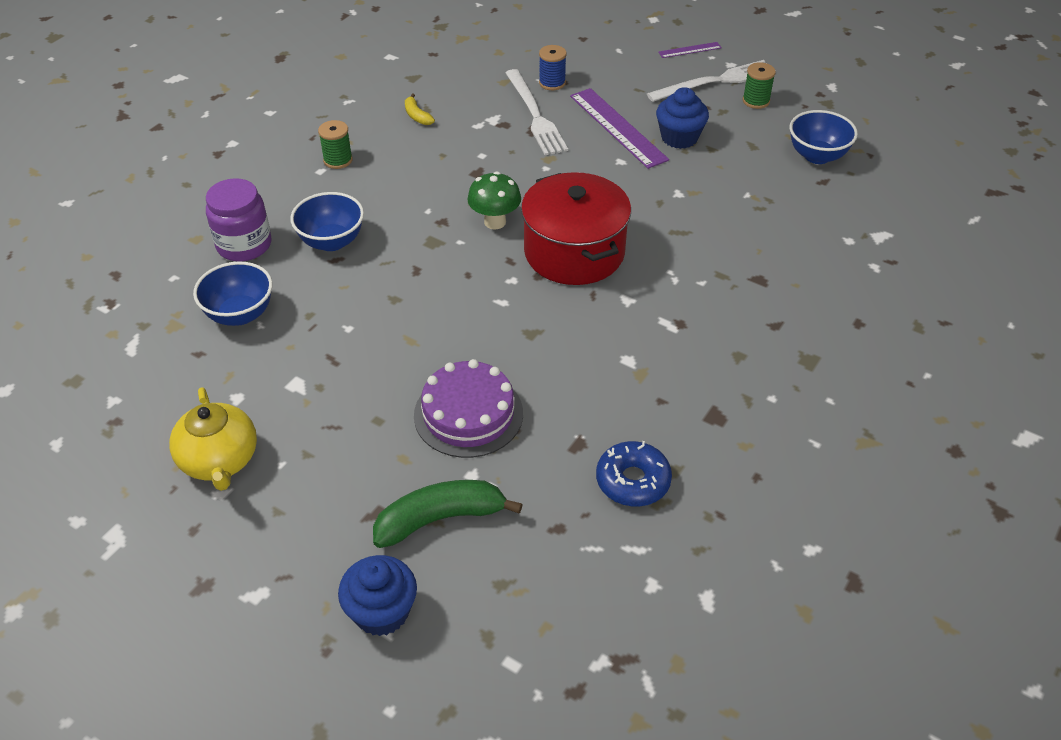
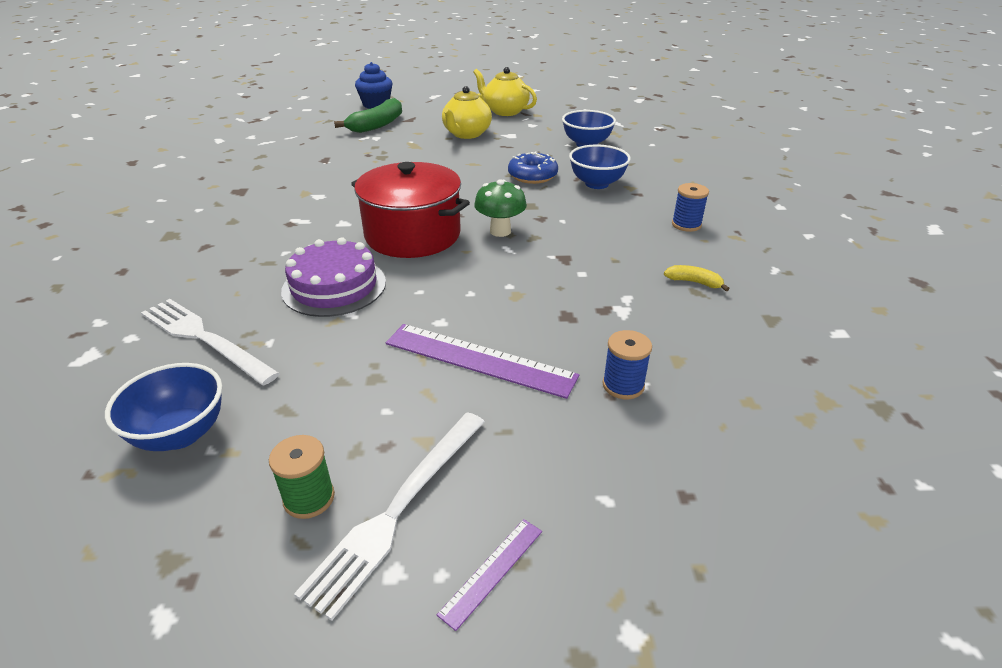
camera: 145 degrees right, 10 degrees down
purple jar [206,178,271,261] -> none
green spool [318,120,353,169] -> blue spool [672,183,709,232]
purple cake [414,359,523,458] -> purple cake moved to [281,237,386,317]
white fork [505,69,568,155] -> white fork moved to [141,299,280,385]
blue donut [596,441,672,506] -> blue donut moved to [508,152,558,184]
blue cupcake [656,87,709,149] -> none
none -> yellow teapot [442,86,492,139]

